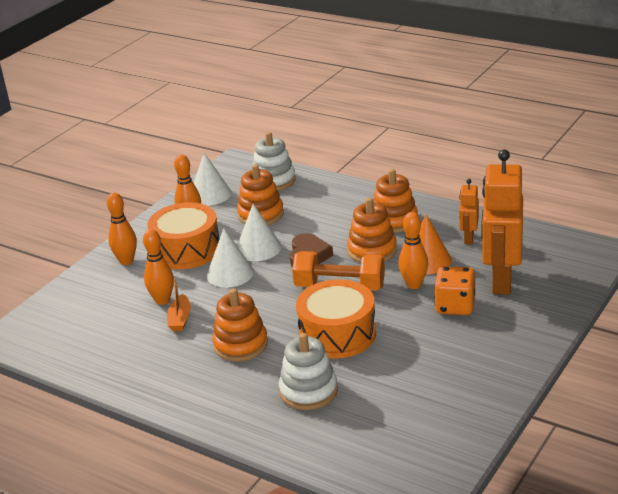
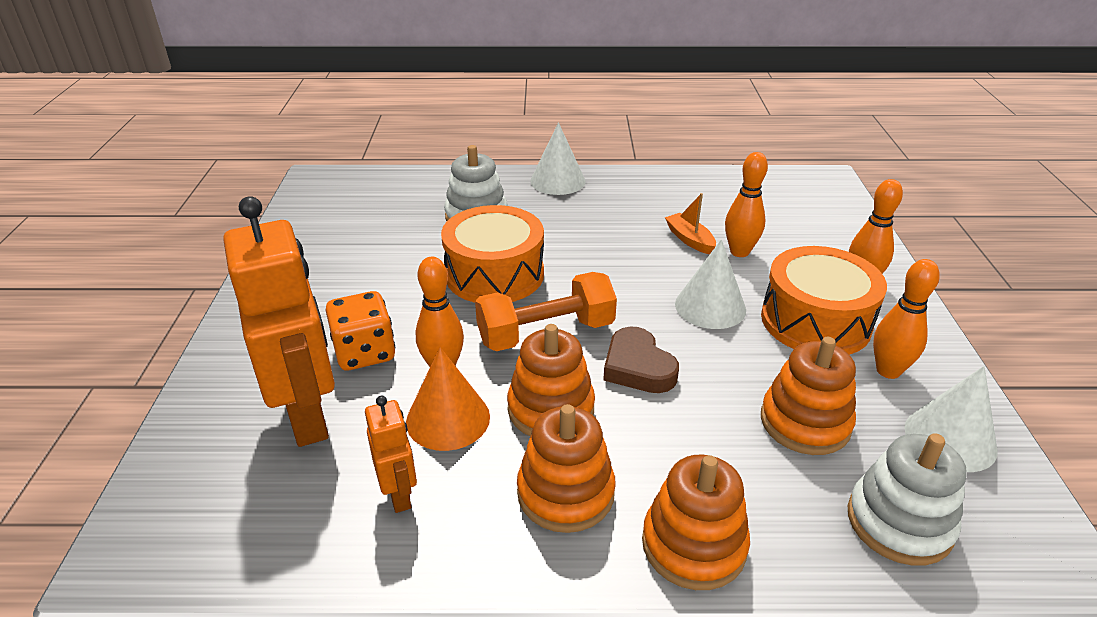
camera: 145 degrees right, 5 degrees up
orange stacking toy [212,288,268,362] -> orange stacking toy moved to [642,454,750,590]
white cone [237,204,282,261] -> white cone moved to [530,122,586,195]

